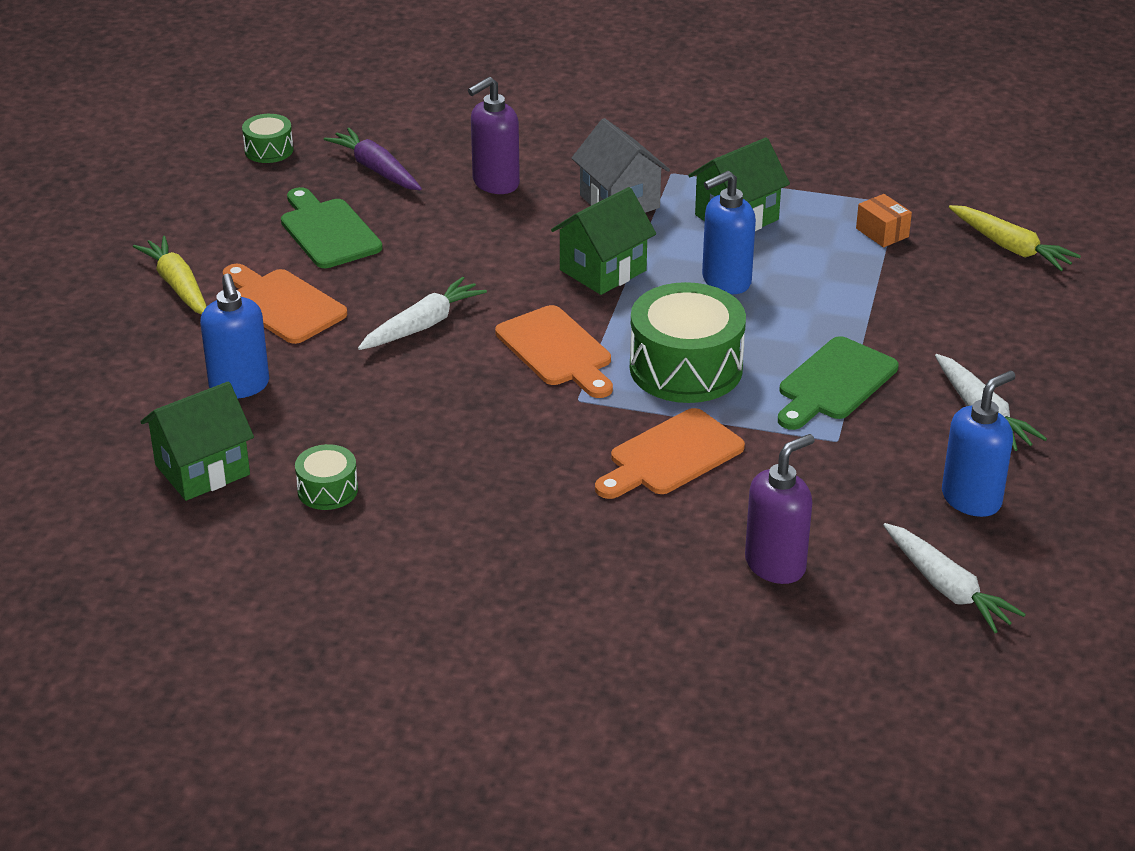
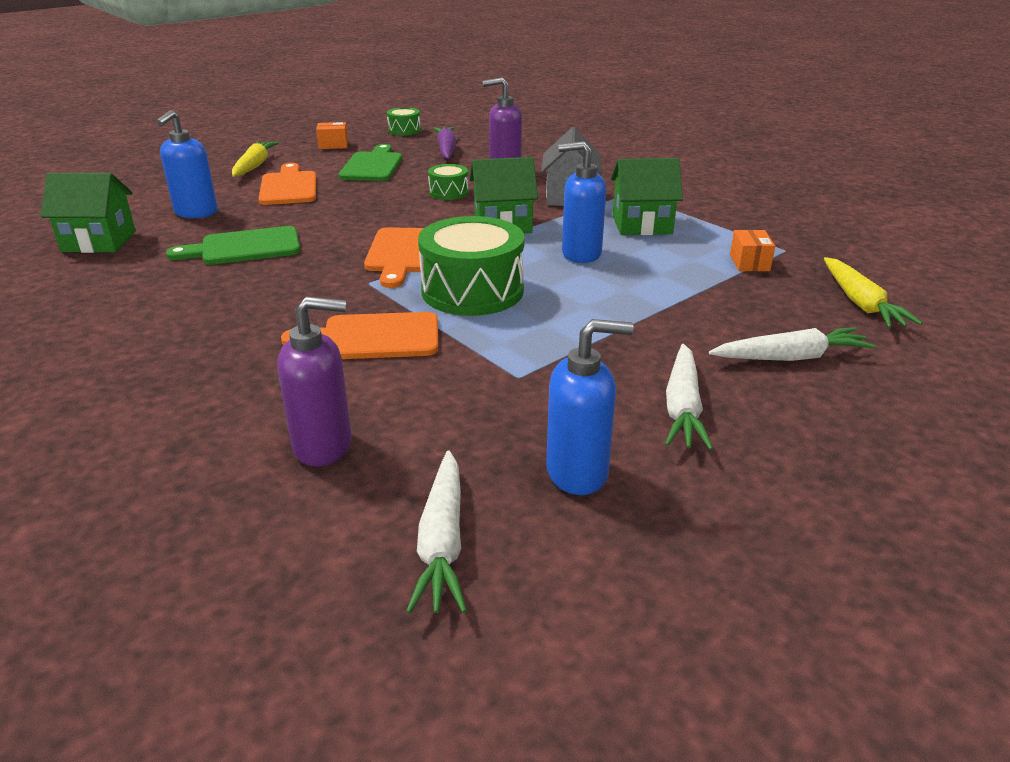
camera: 35 degrees right, 5 degrees down
green drum [295,444,358,510] -> green drum moved to [428,164,469,200]
white carrot [358,277,487,350] -> white carrot moved to [709,327,875,361]
green cutting board [778,336,899,430] -> green cutting board moved to [166,226,300,265]
none -> orange box [316,122,348,149]

